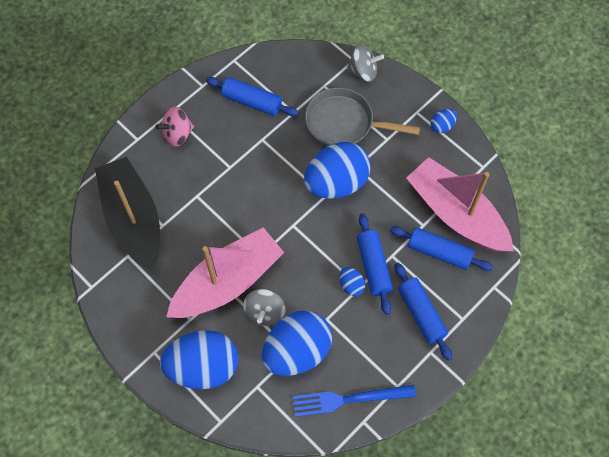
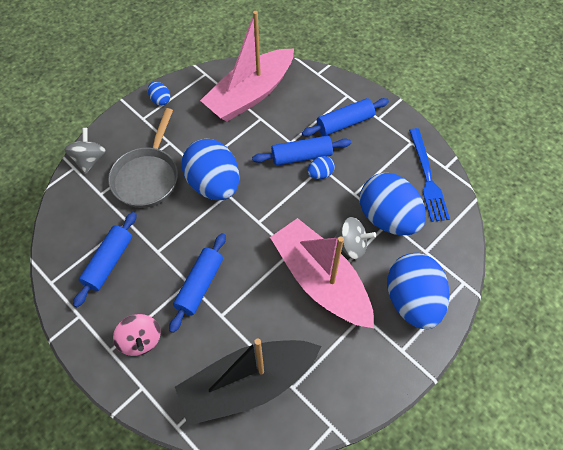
camera: 90 degrees left, 5 degrees down
blue rolling pin [390,226,493,271] -> blue rolling pin moved to [169,233,226,333]

